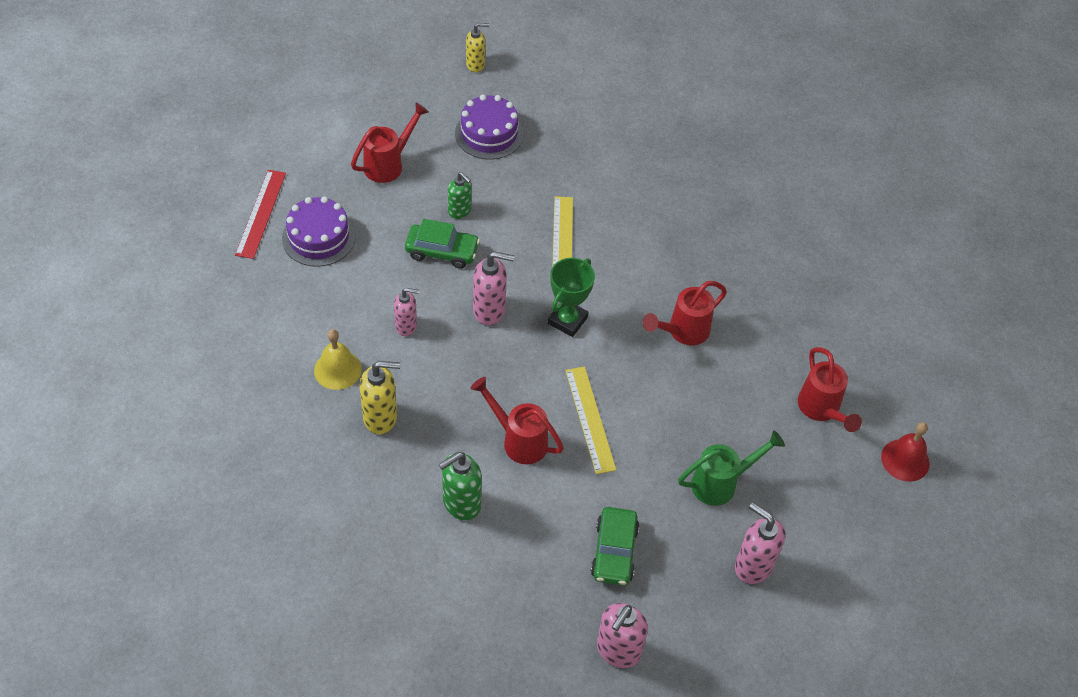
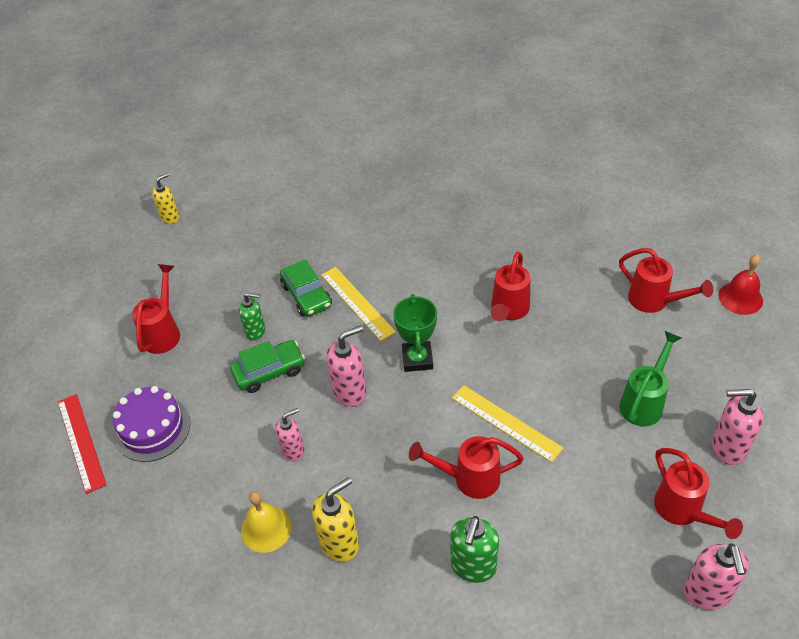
camera: 30 degrees left, 5 degrees down
purple cake [455,94,523,160] -> none
green car [591,507,639,585] -> green car moved to [280,259,332,317]
none -> red watering can [654,448,743,539]

